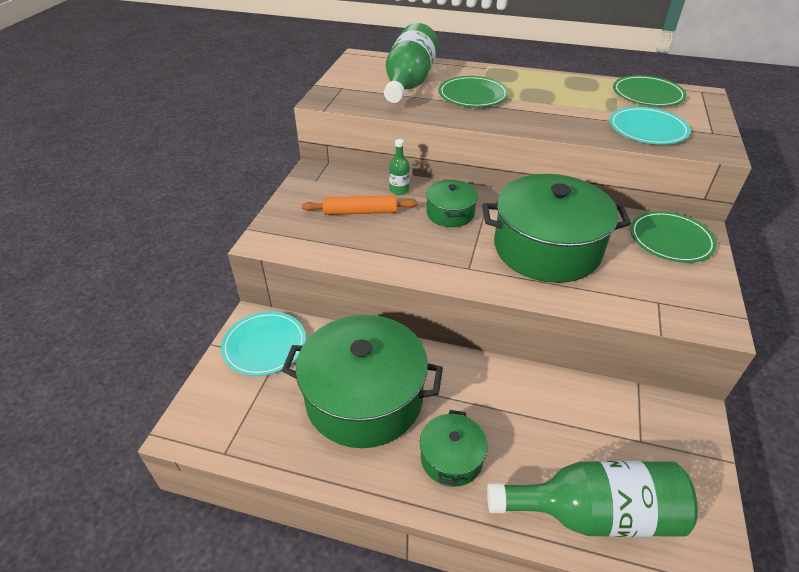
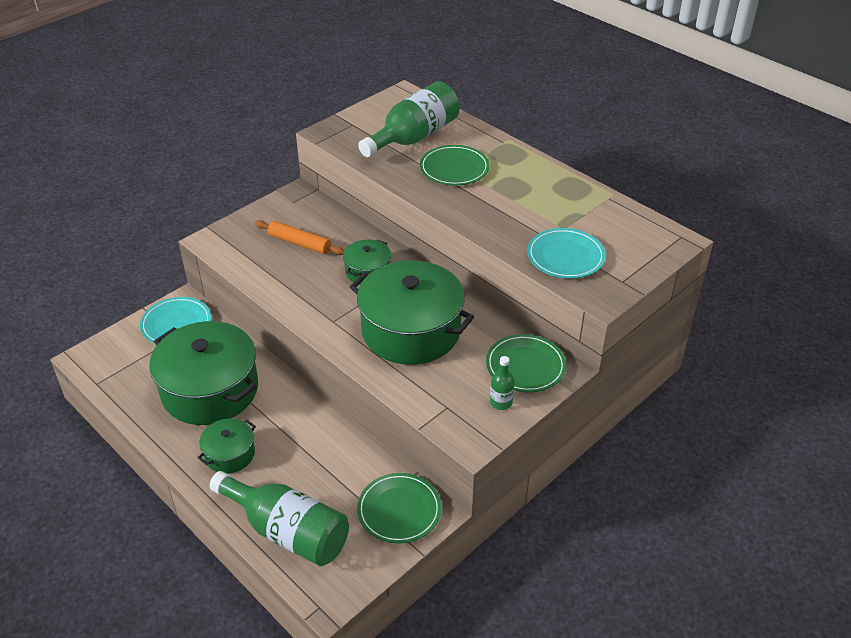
camera: 30 degrees right, 0 degrees up
green bottle [389,139,410,195] -> green bottle moved to [490,356,515,410]
green plate [613,75,687,107] -> green plate moved to [357,473,441,543]

